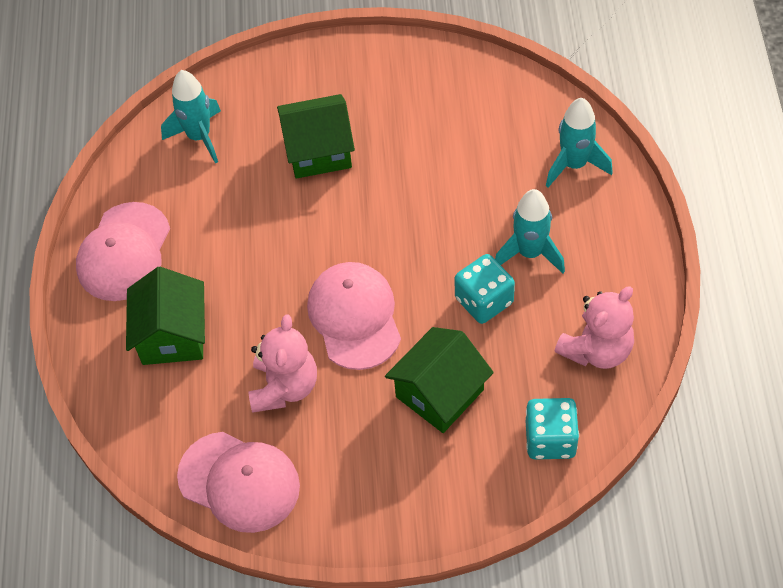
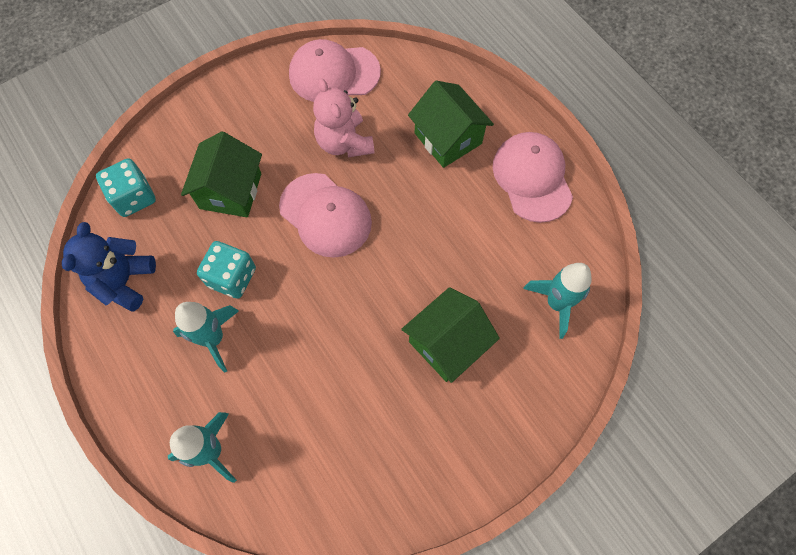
camera: 145 degrees right, 10 degrees up
pink teddy bear [555,286,634,369] -> blue teddy bear [62,222,156,311]

